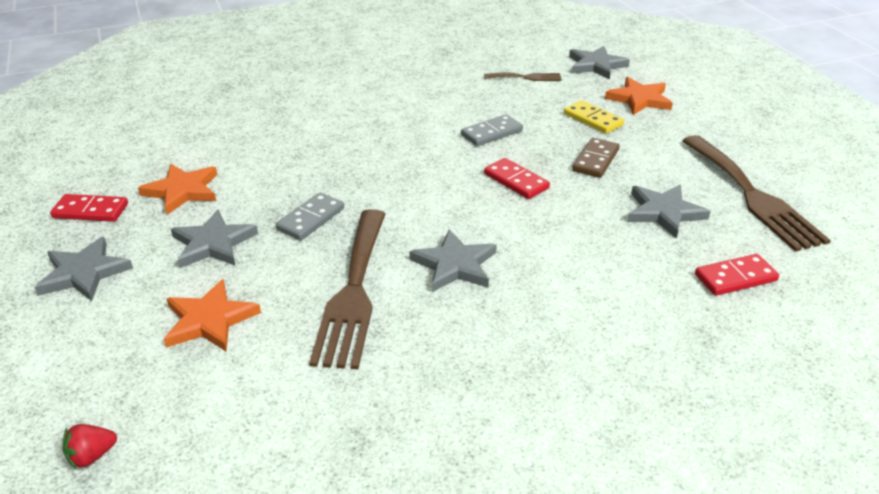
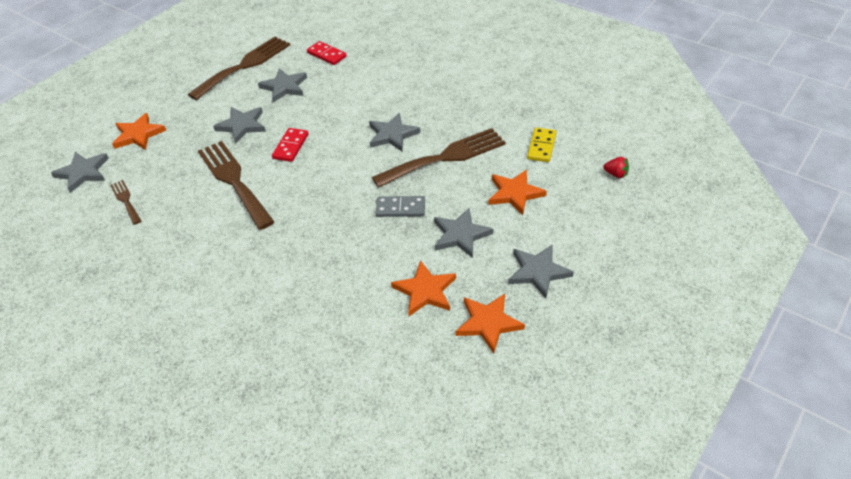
camera: 120 degrees left, 10 degrees up
red domino [50,194,128,222] -> orange star [455,294,525,354]
grey domino [461,114,523,146] -> brown fork [198,141,274,230]
yellow domino [564,100,624,134] -> yellow domino moved to [527,127,556,162]
brown domino [572,138,620,178] -> grey star [213,107,266,144]

